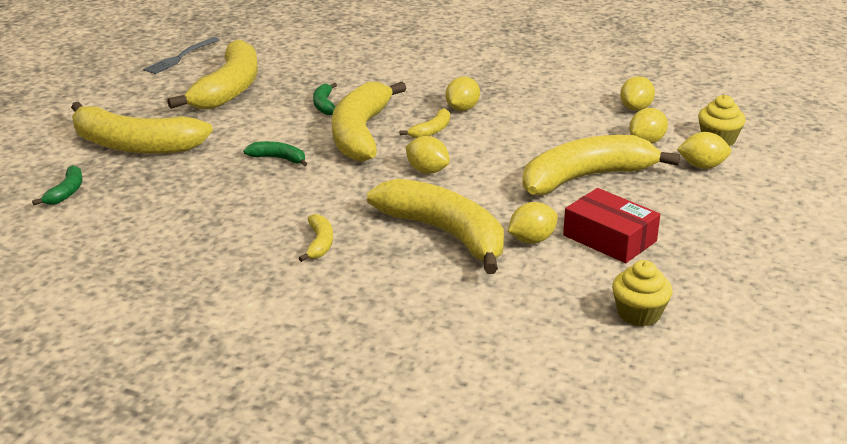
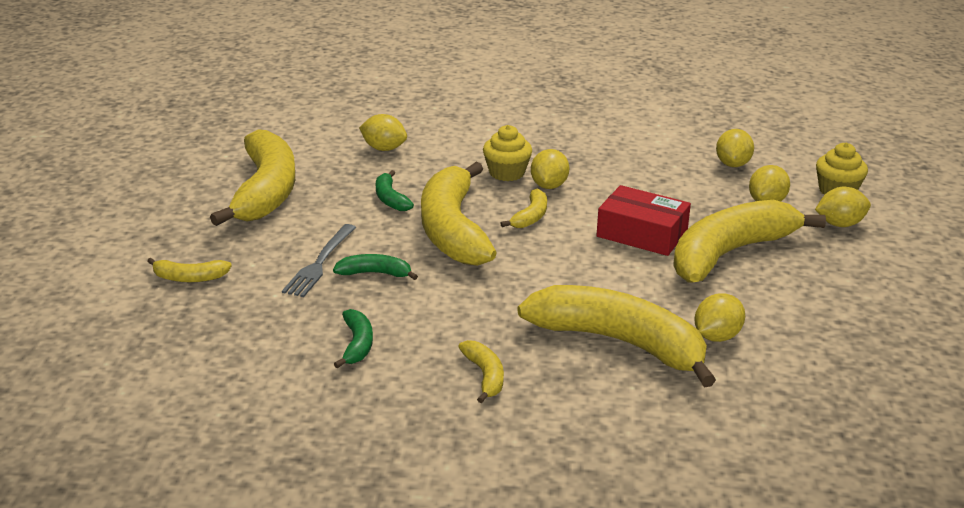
camera: 15 degrees left, 0 degrees up
green banana [32,165,83,205] -> green banana moved to [334,309,373,368]
yellow banana [71,101,213,154] -> yellow banana [147,258,232,282], size x0.43
grey fork [143,37,219,74] -> grey fork moved to [282,224,356,297]
yellow lemon [406,136,450,174] -> yellow lemon moved to [359,114,407,151]
red box [563,188,660,263] -> red box moved to [596,185,691,256]
yellow cupcake [612,260,672,327] -> yellow cupcake moved to [483,125,532,181]

